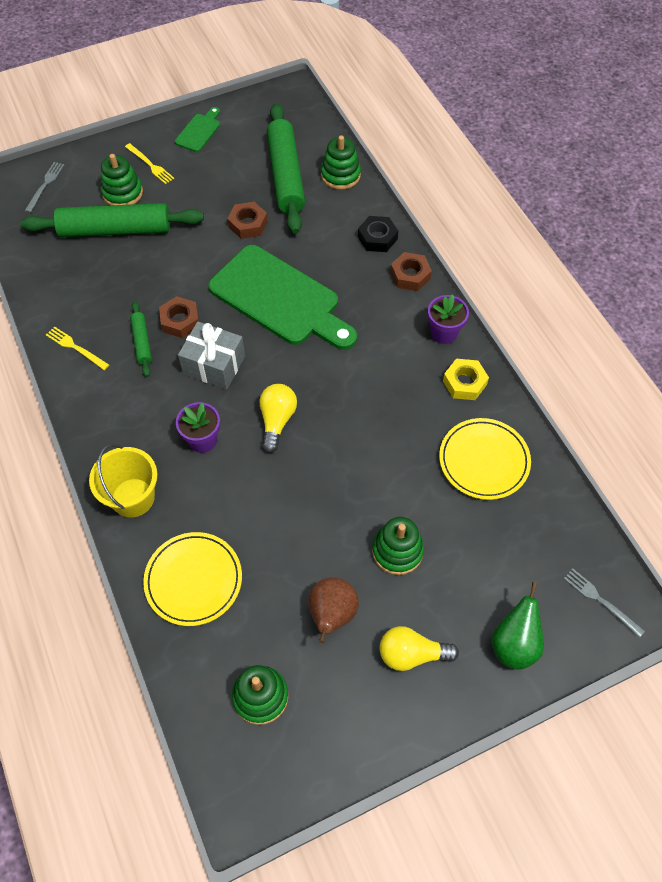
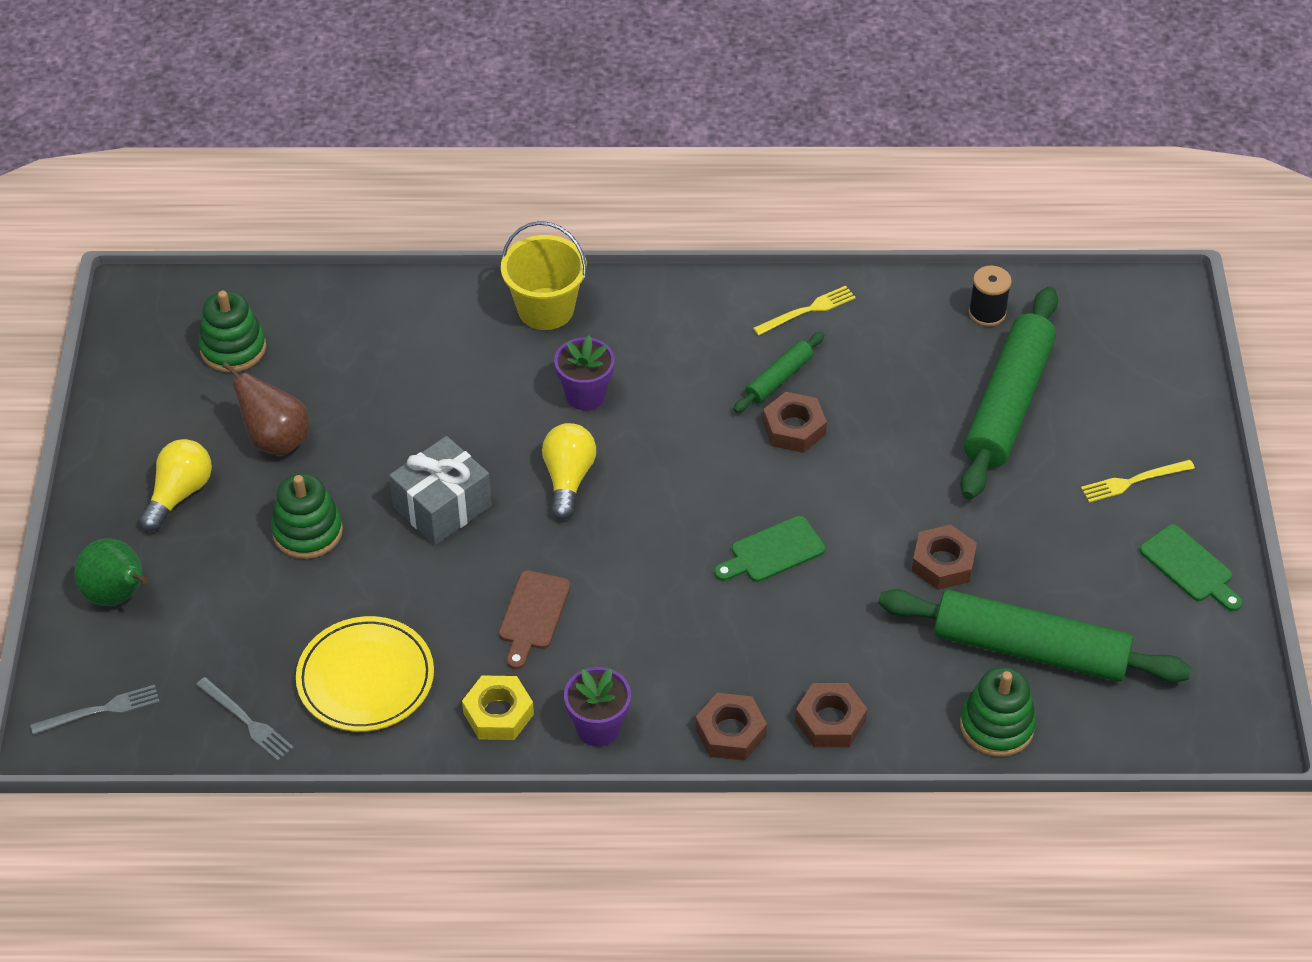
camera: 115 degrees right, 10 degrees down
grey fork [25,162,64,213] -> grey fork moved to [196,677,294,761]
green stacking toy [101,154,143,205] -> none
green rolling pin [130,301,152,377] -> green rolling pin turned 60 degrees counterclockwise [734,332,824,413]
yellow plate [143,532,242,626] -> none
grey gift [178,321,245,390] -> grey gift moved to [389,436,492,545]
green cutting board [208,245,357,350] -> green cutting board [714,516,825,582], size x0.44
yellow light bulb [259,384,297,453] -> yellow light bulb turned 120 degrees counterclockwise [542,423,596,520]
black nut [358,216,398,252] -> brown nut [795,683,867,747]
none -> brown cutting board [499,570,571,669]
none -> black spool [969,265,1012,327]

